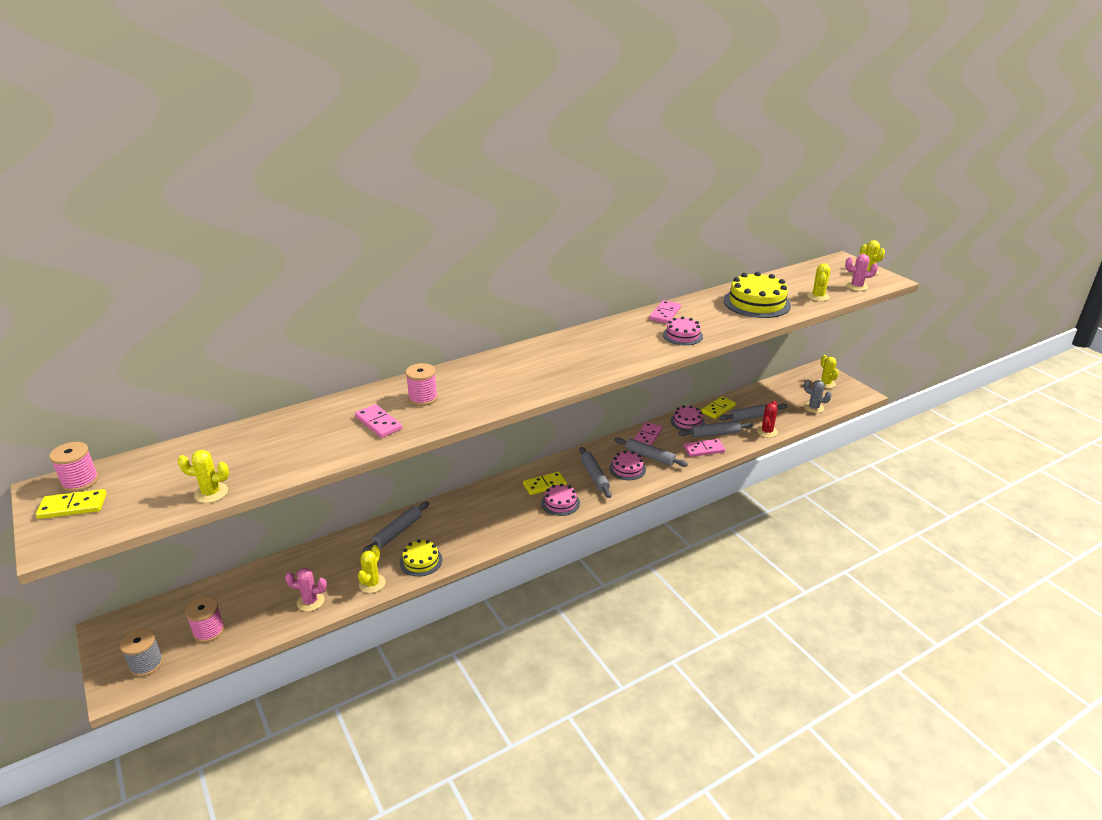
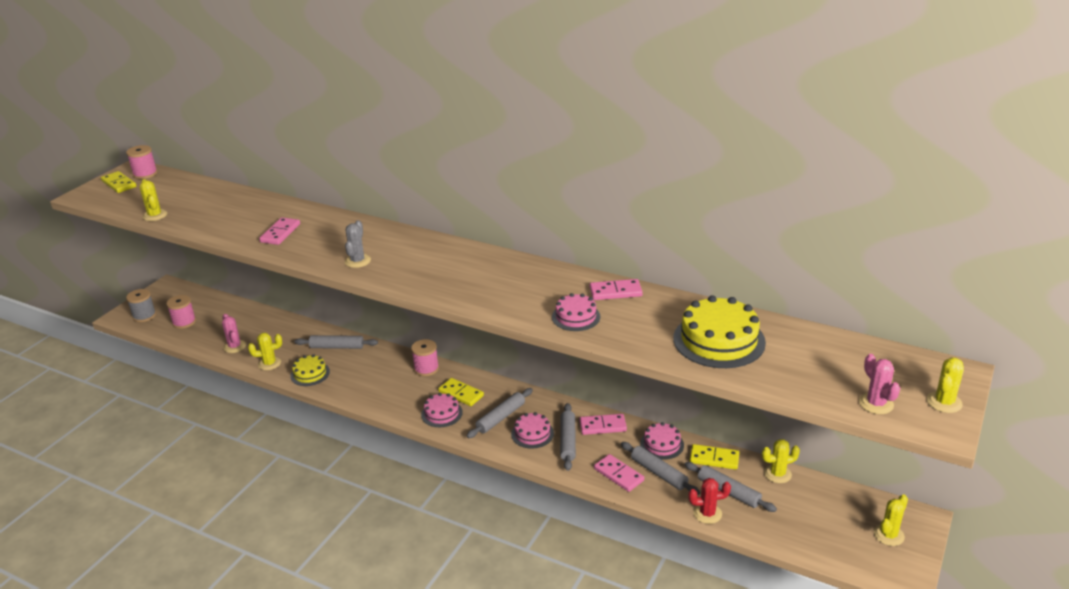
camera: 60 degrees right, 0 degrees up
pink spool [405,363,438,406] -> pink spool moved to [411,339,439,376]
grey cactus [804,380,832,413] -> grey cactus moved to [344,220,371,268]
yellow cactus [807,264,830,301] -> yellow cactus moved to [762,439,800,483]

